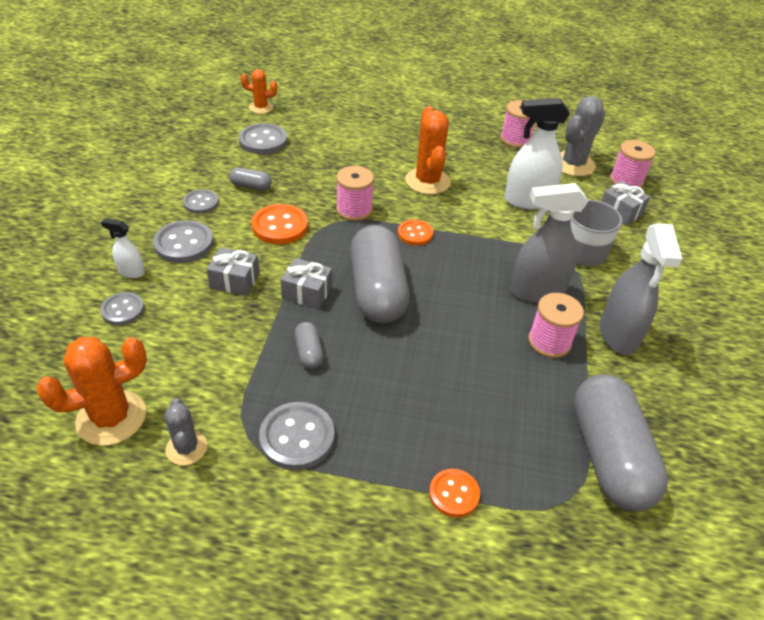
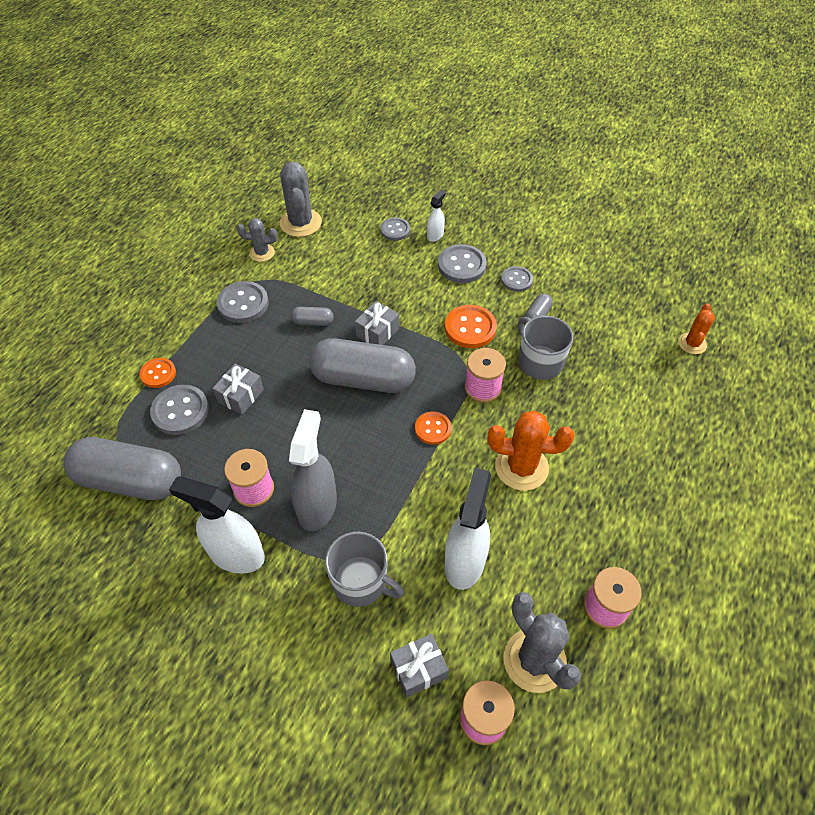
camera: 110 degrees right, 10 degrees up
orange cactus [36,337,147,446] -> grey cactus [280,162,322,237]
grey gift [206,247,260,296] -> grey gift moved to [212,363,264,415]
grey button [239,123,287,154] -> grey button moved to [150,385,209,435]
grey spray bottle [600,223,682,355] -> white spray bottle [169,476,265,574]
none -> grey mug [518,316,573,380]

